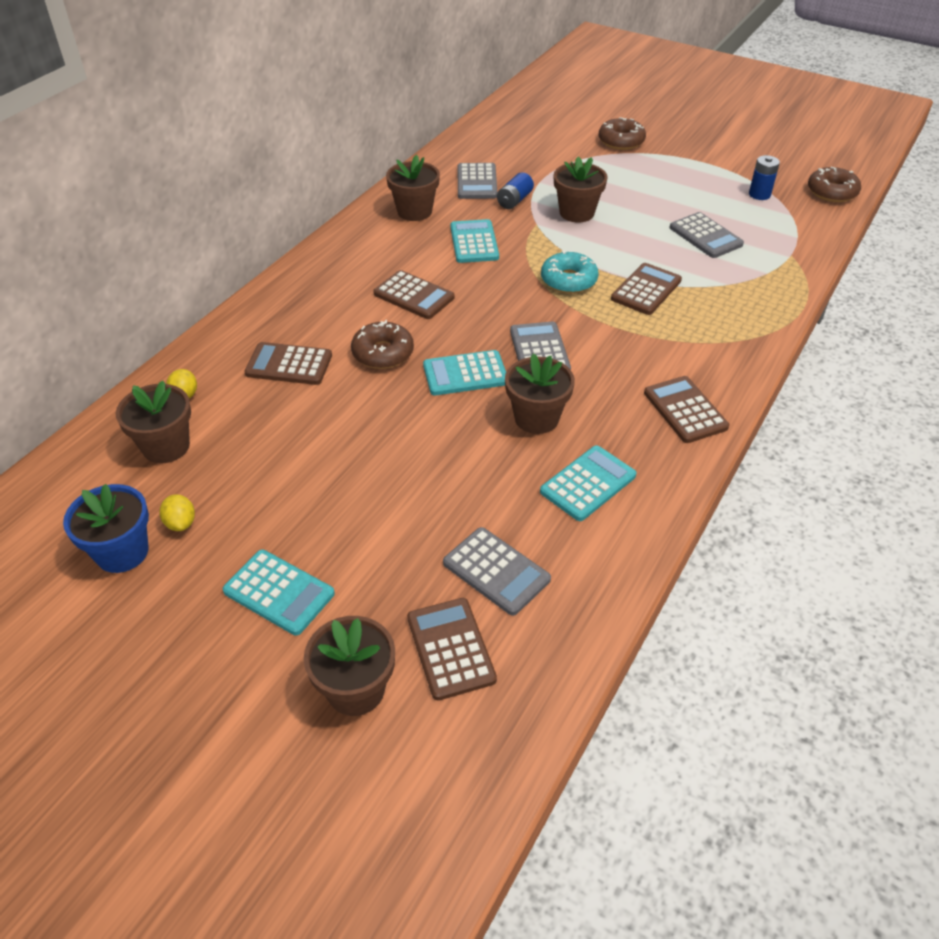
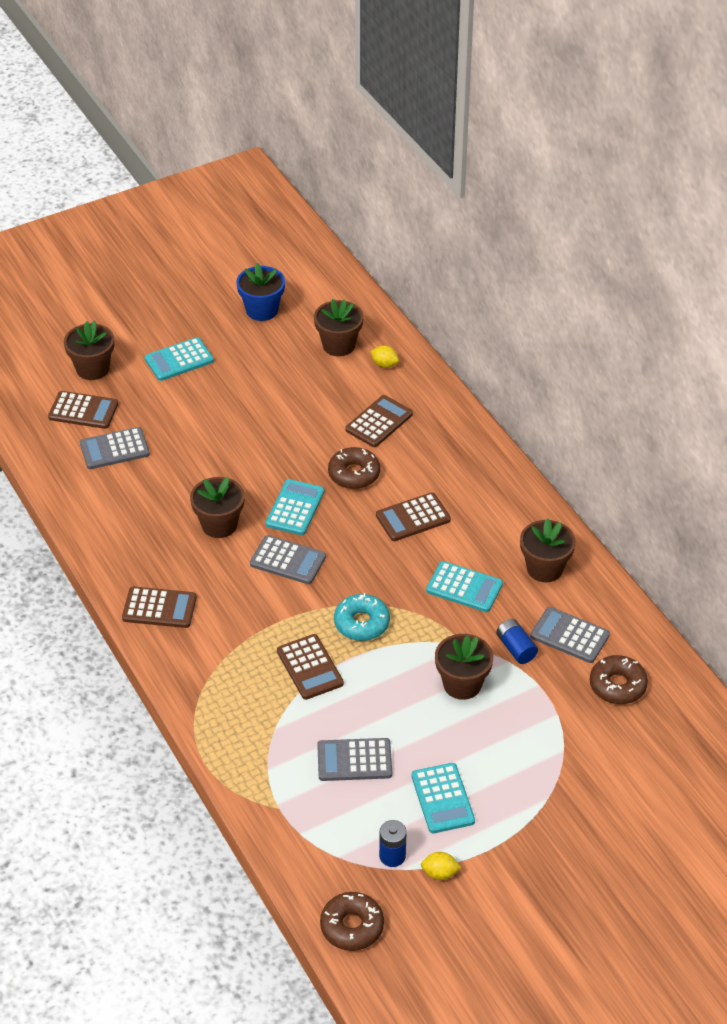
camera: 120 degrees right, 0 degrees up
yellow lemon [159,494,195,531] -> yellow lemon moved to [421,852,461,880]
turquoise calculator [540,445,637,521] -> turquoise calculator moved to [411,763,475,833]
brown donut [598,117,646,150] -> brown donut moved to [590,655,648,704]

